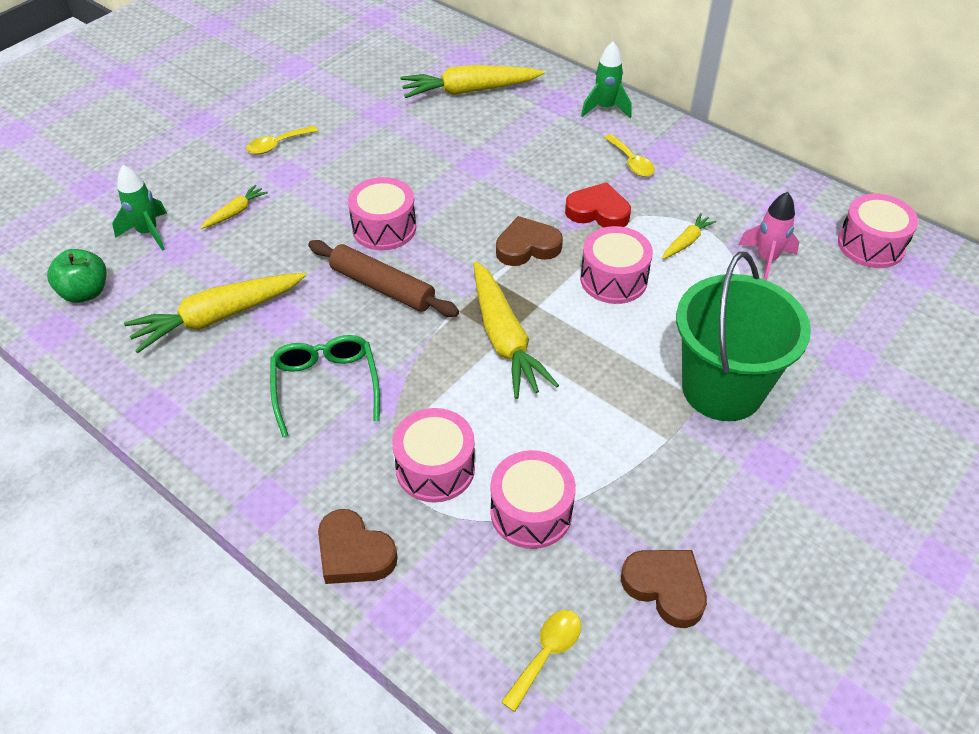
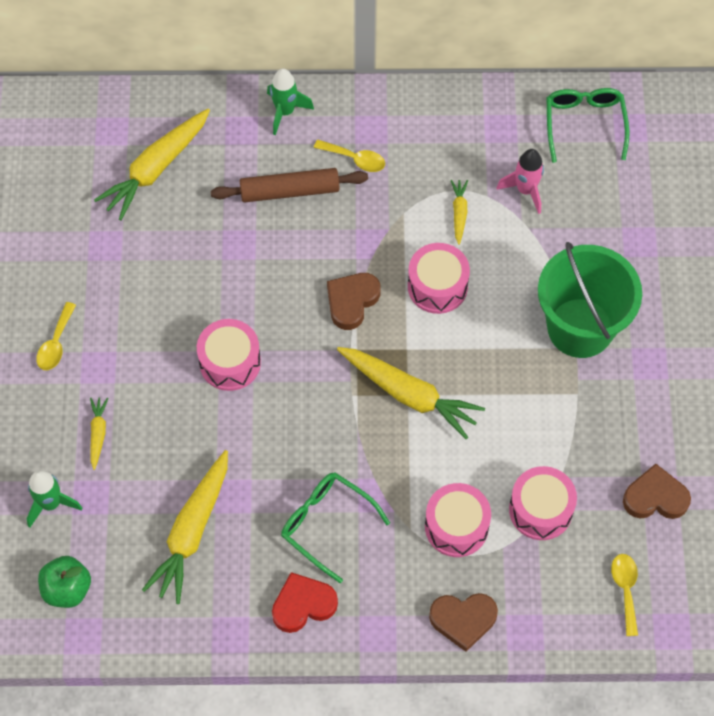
camera: 40 degrees left, 15 degrees up
brown rolling pin [308,240,459,317] -> brown rolling pin moved to [211,168,368,203]
red heart [565,182,631,228] -> red heart moved to [272,572,338,633]
pink drum [838,193,919,268] -> green glasses [547,88,630,163]

